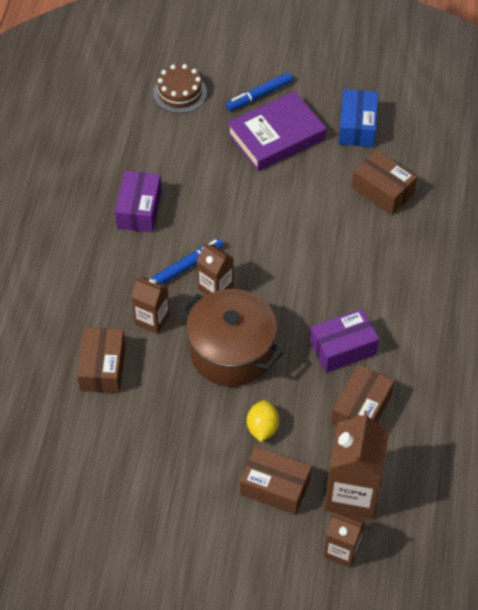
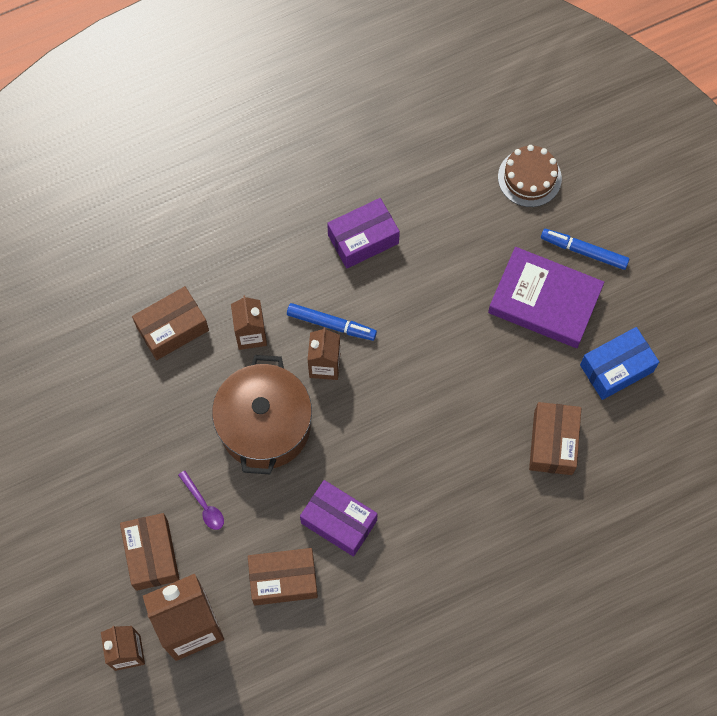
camera: 55 degrees right, 15 degrees up
yellow lemon [247,400,279,442] -> purple spoon [178,471,224,530]

